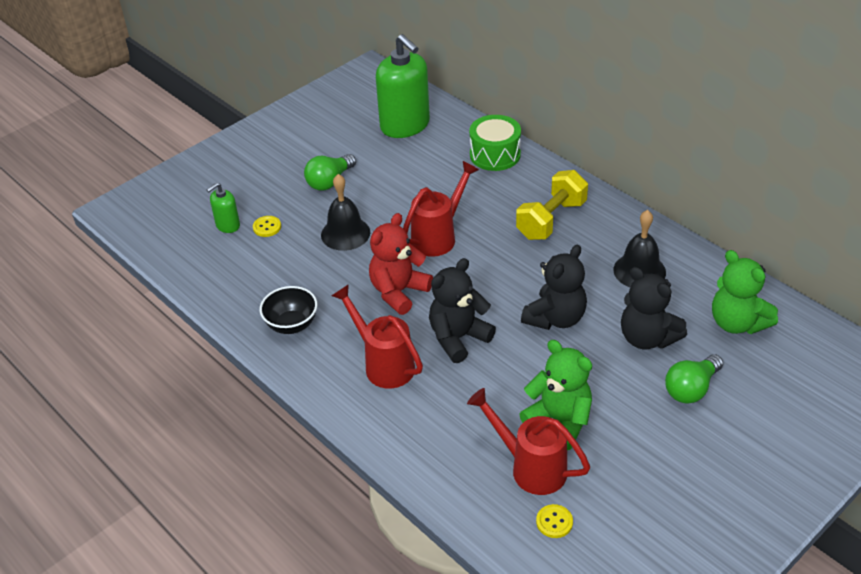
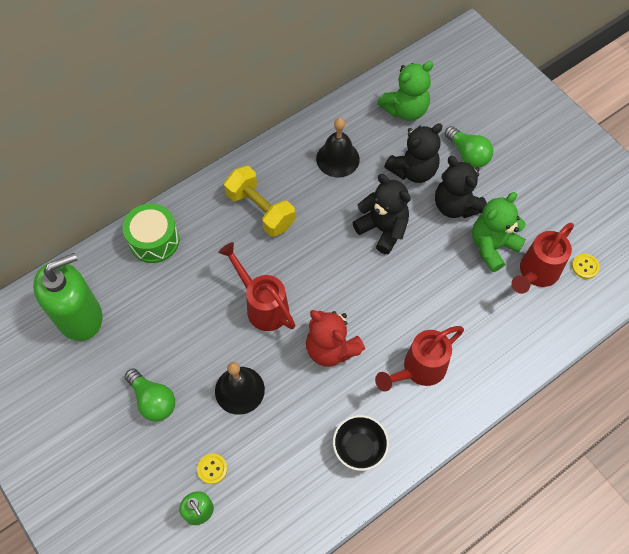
camera: 85 degrees left, 20 degrees up
black teddy bear [429,258,496,363] -> black teddy bear moved to [435,156,487,218]

